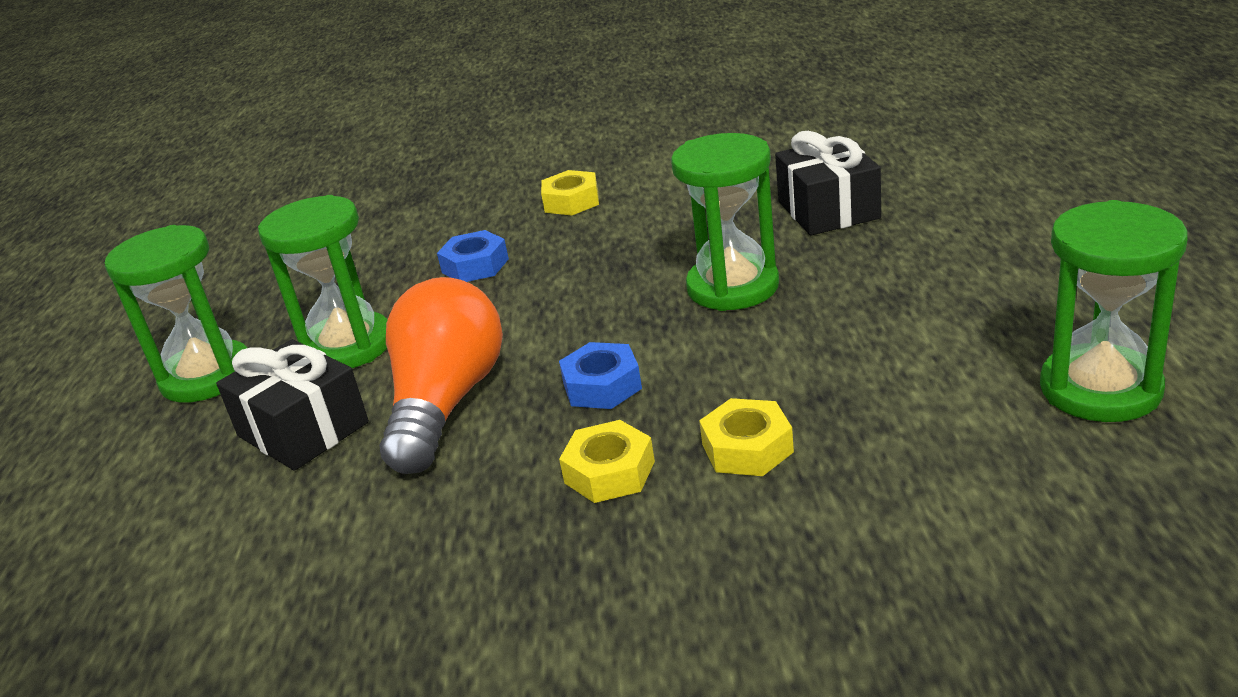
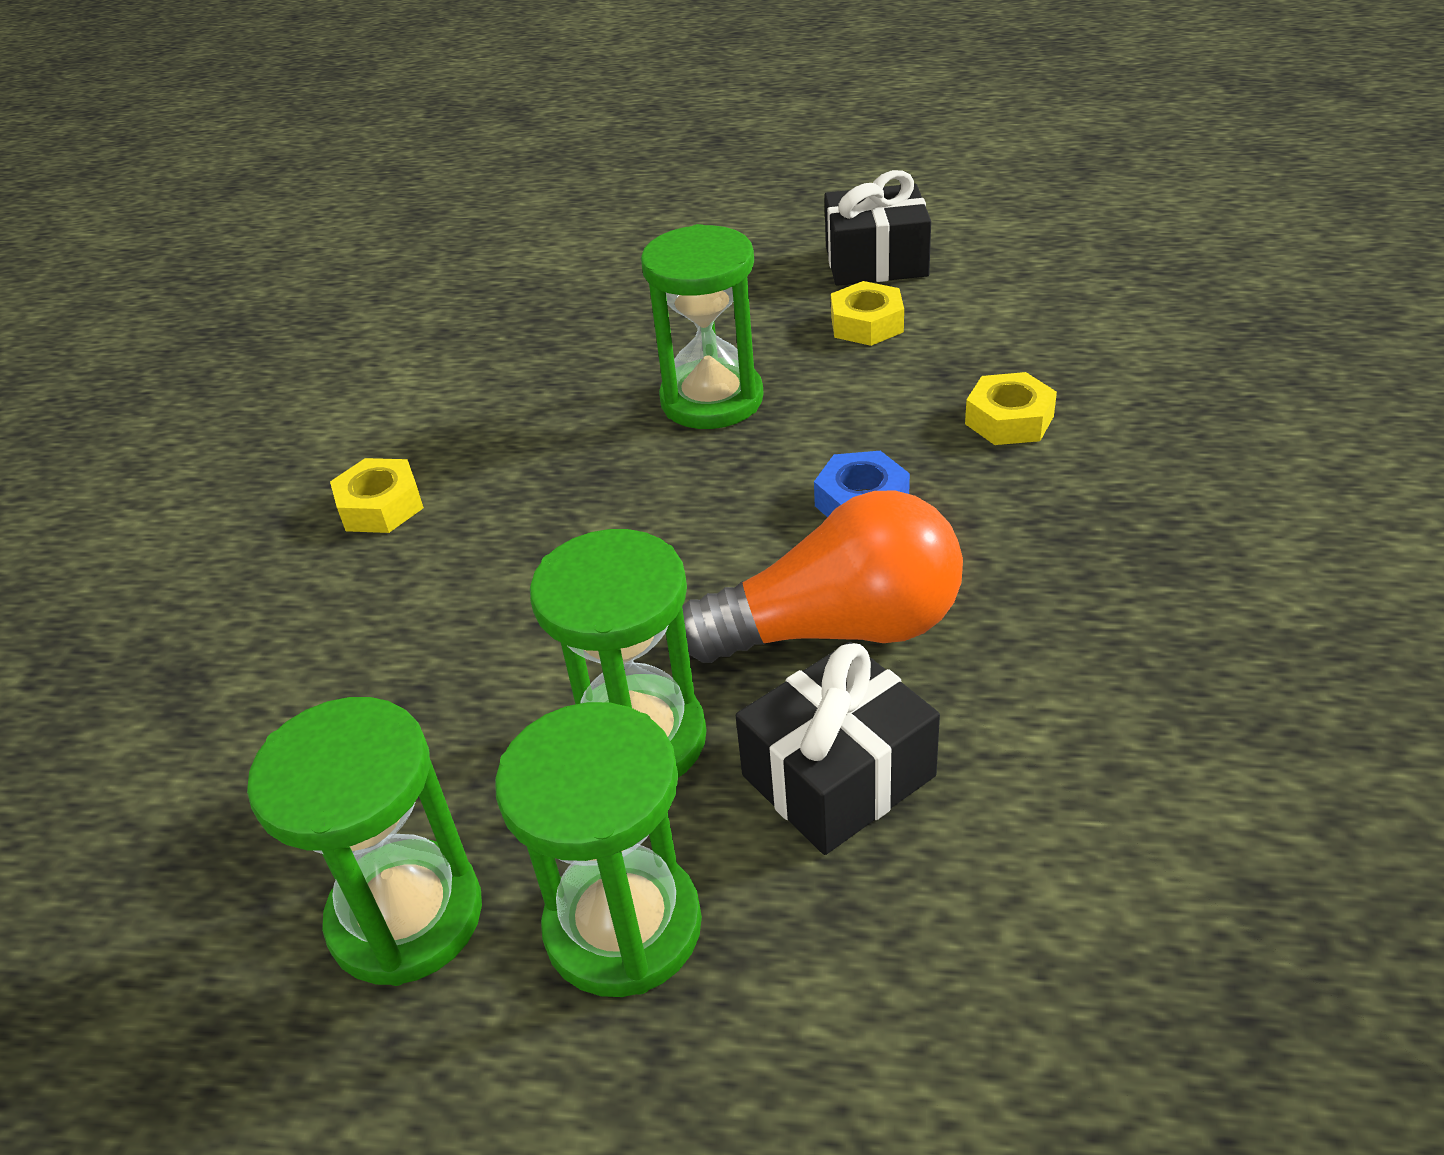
camera: 80 degrees left, 10 degrees up
orange light bulb [379,277,503,474] -> orange light bulb turned 150 degrees clockwise [682,490,963,663]
blue nut [437,230,509,282] -> none
yellow nut [559,420,655,503] -> yellow nut moved to [831,281,904,346]
black gift [775,131,881,236] -> black gift moved to [824,170,931,286]
green hourglass [1040,200,1188,422] -> green hourglass moved to [247,697,482,986]

